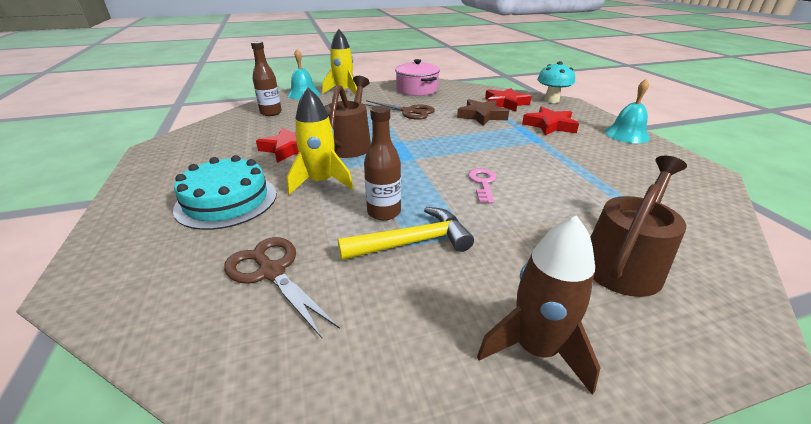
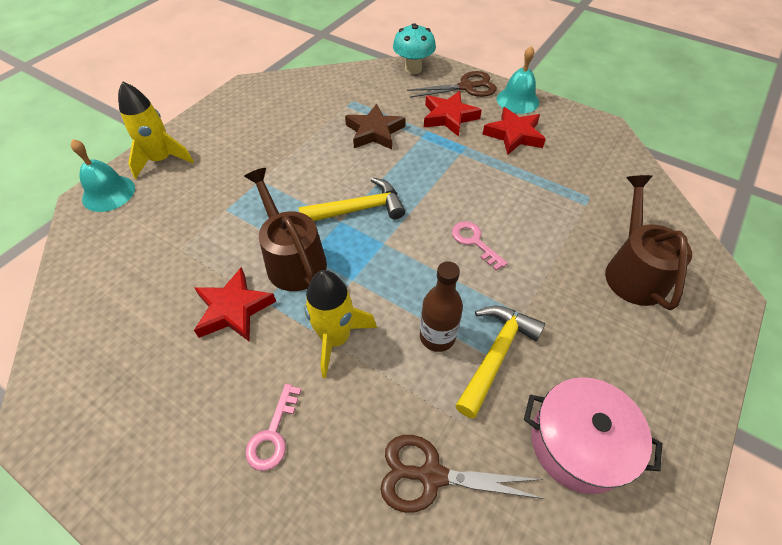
camera: 40 degrees left, 20 degrees up
turquoise cake [173,155,277,230] -> pink key [245,384,301,471]
brown bottle [251,41,282,116] -> none
brown scissors [364,100,435,120] -> brown scissors moved to [407,71,497,98]
pink pot [395,59,440,96] -> pink pot moved to [524,377,662,494]
brown rocket [477,215,601,395] -> none
red star [485,88,532,112] -> red star moved to [482,107,546,155]
none -> yellow hammer [298,177,405,221]

